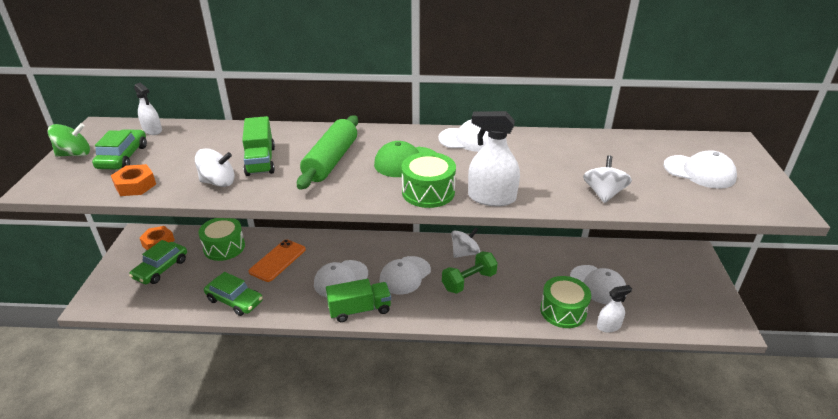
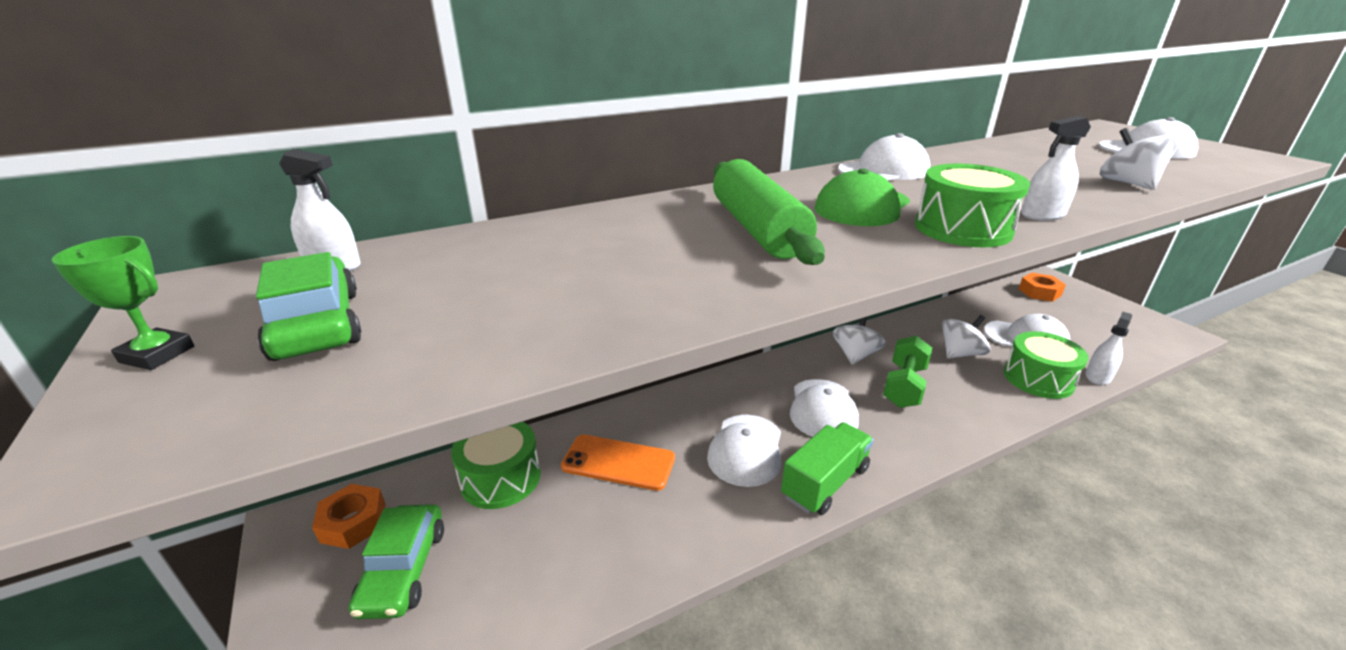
camera: 30 degrees left, 5 degrees down
green spinning top [48,123,90,157] -> green trophy [52,236,194,370]
orange nut [111,164,156,196] -> orange nut moved to [1019,273,1066,302]
white spinning top [195,148,235,187] -> white spinning top moved to [942,315,990,359]
green car [204,272,263,316] -> none
green truck [242,116,275,176] -> none
orange phone [249,239,306,282] -> orange phone turned 75 degrees counterclockwise [561,434,675,491]
white spray bottle [468,111,520,206] -> white spray bottle [1021,116,1091,221], size x0.63

